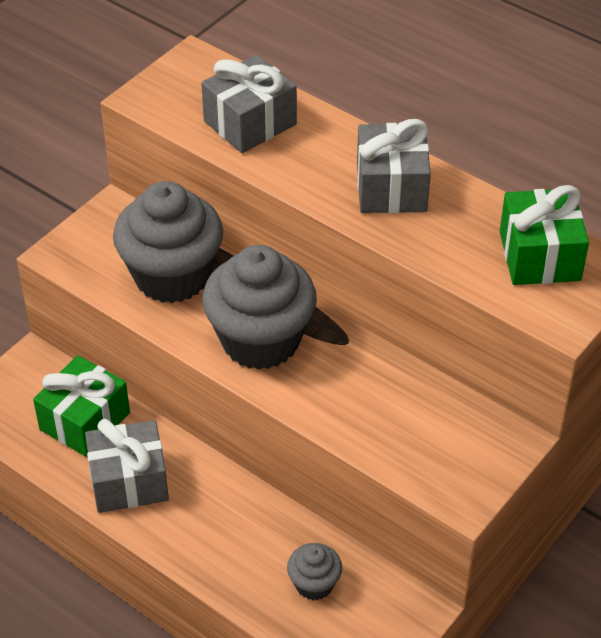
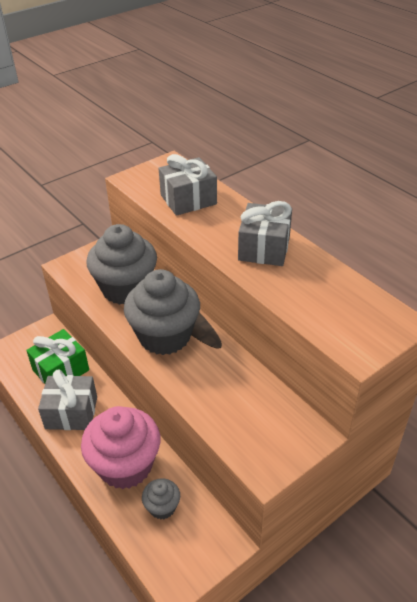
camera: 15 degrees right, 5 degrees down
green gift [500,185,589,285] -> none
none -> pink cupcake [81,406,160,489]

